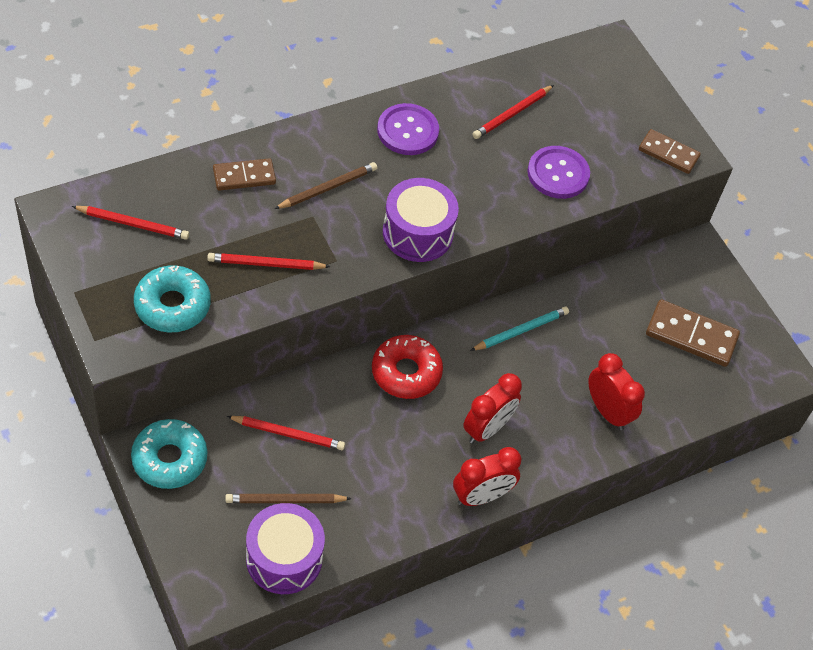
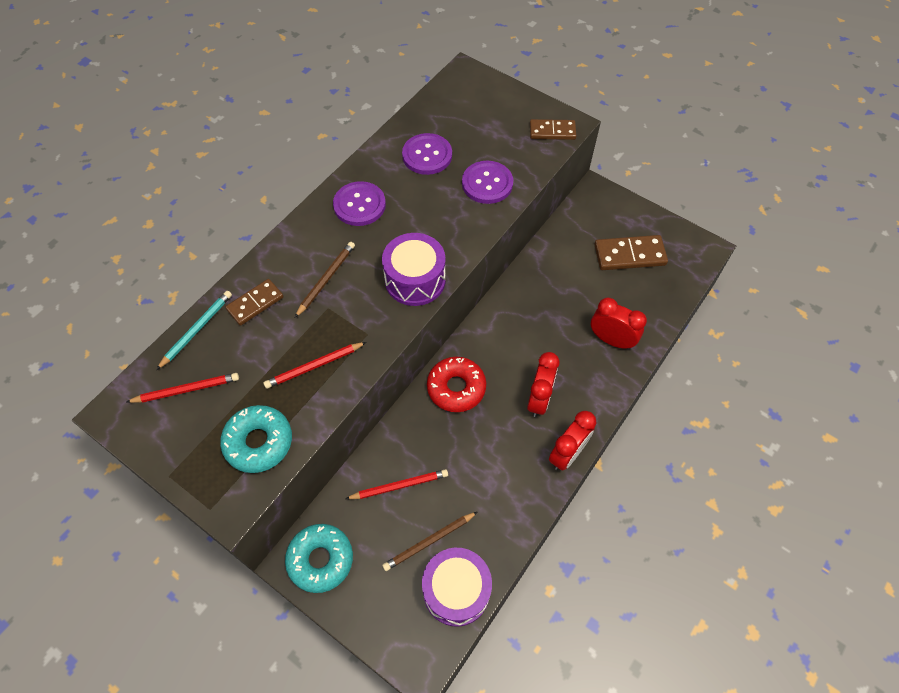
camera: 20 degrees left, 5 degrees up
turquoise pencil [470,307,569,351] -> turquoise pencil moved to [156,291,232,370]
red pencil [472,85,554,139] -> purple button [402,133,452,175]

